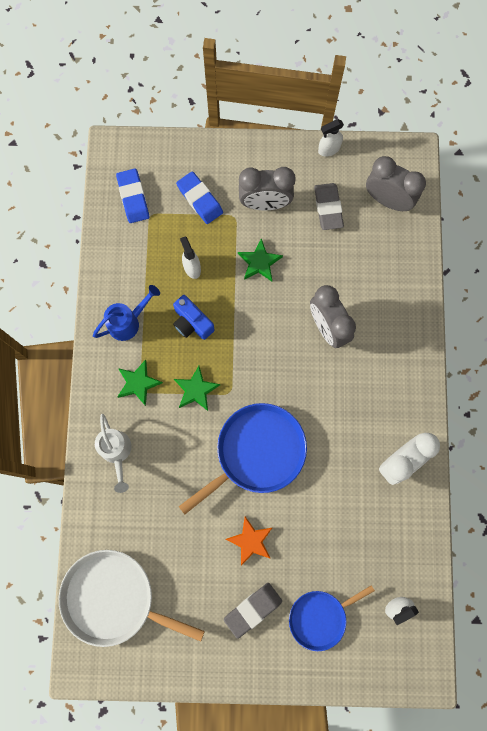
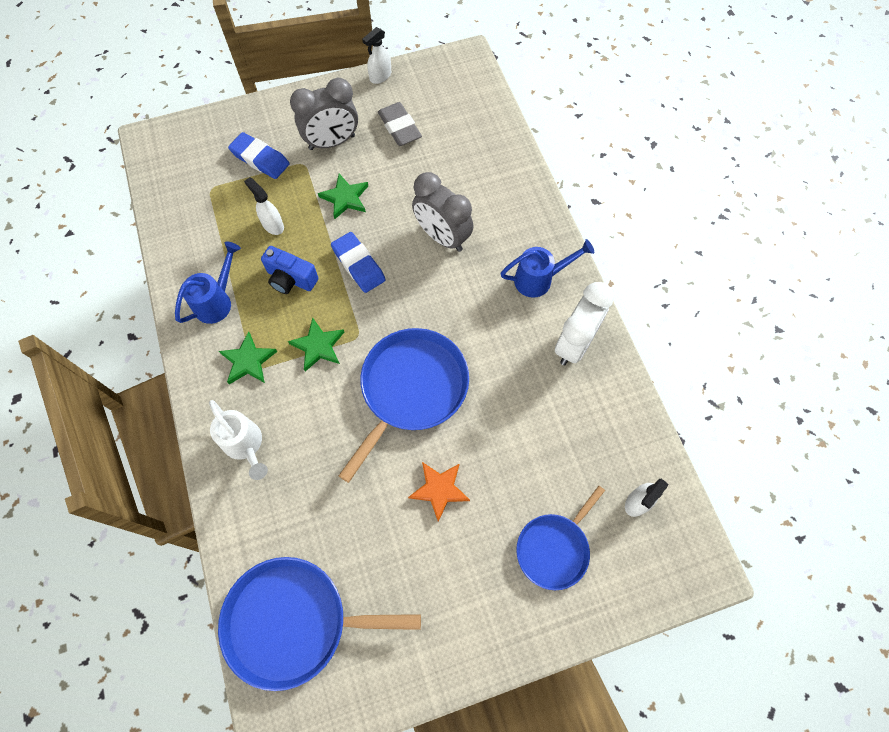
camera: 20 degrees left, 10 degrees down
white pan [59,550,205,647] -> blue pan [218,557,421,691]
blue eraser [116,169,149,223] -> blue eraser moved to [331,232,386,293]
grey eraser [224,583,282,639] -> none
grey clock [366,156,426,211] -> none
none -> blue watering can [500,239,594,298]

